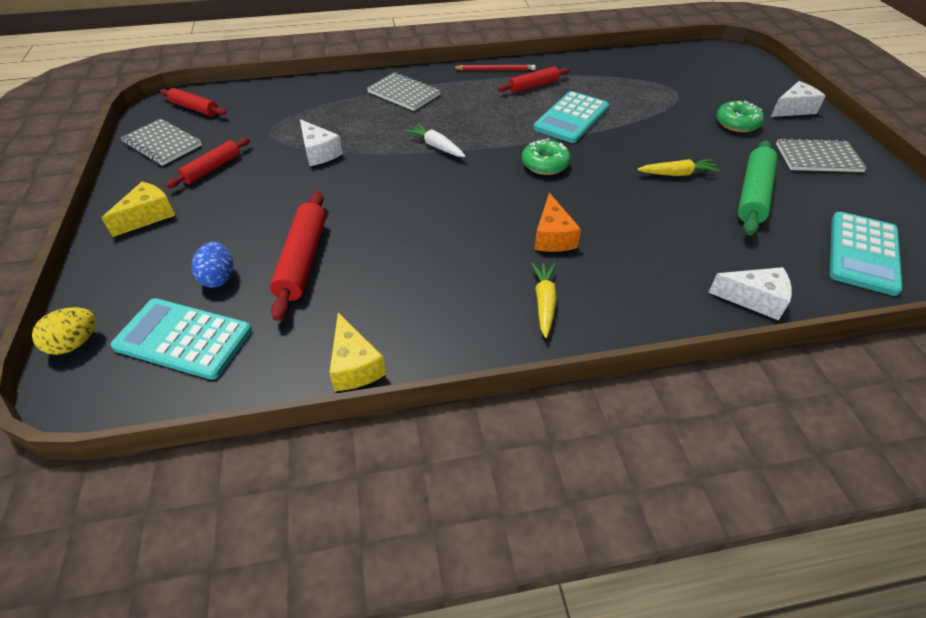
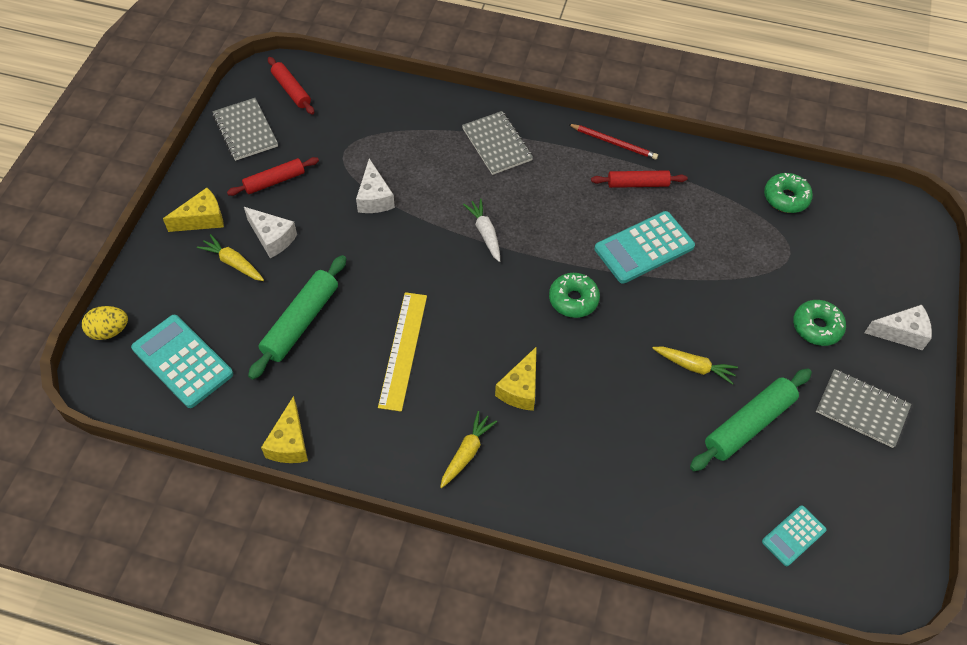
camera: 25 degrees right, 10 degrees up
blue egg [191,242,233,288] -> none
red rolling pin [270,191,326,321] -> green rolling pin [248,255,346,380]
orange cheese [534,193,581,252] -> yellow cheese [495,346,537,411]
white cheese [708,267,792,320] -> white cheese moved to [244,207,297,258]
turquoise calculator [830,212,903,296] -> turquoise calculator [762,505,827,566], size x0.57
none -> yellow carrot [197,234,264,281]
none -> yellow ruler [378,292,427,412]
none -> green donut [764,173,813,213]

